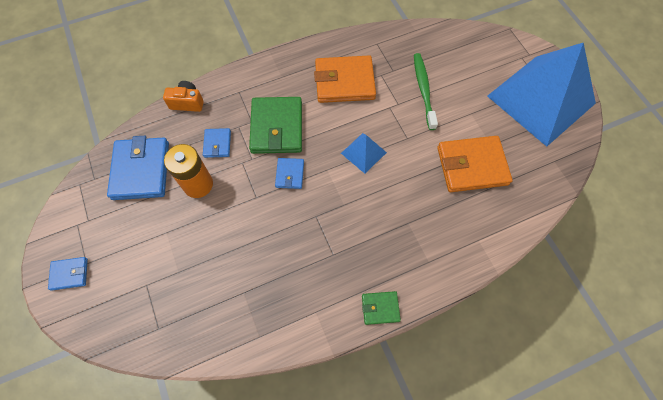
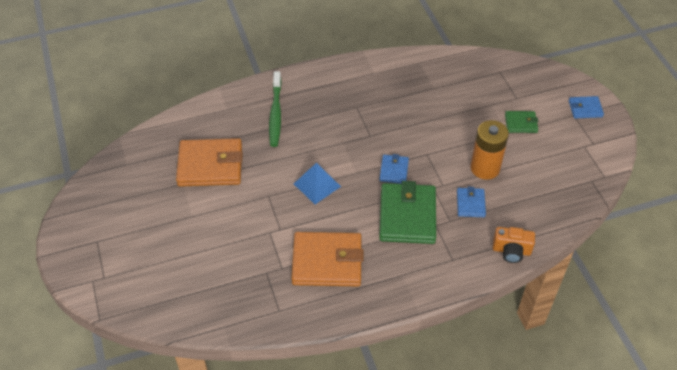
camera: 175 degrees left, 15 degrees down
blue wallet [107,136,169,200] -> none
green wallet [362,291,401,325] -> green wallet moved to [505,111,538,133]
green toothbrush [414,53,438,130] -> green toothbrush moved to [269,71,282,147]
blue pyramid [487,42,596,147] -> none

